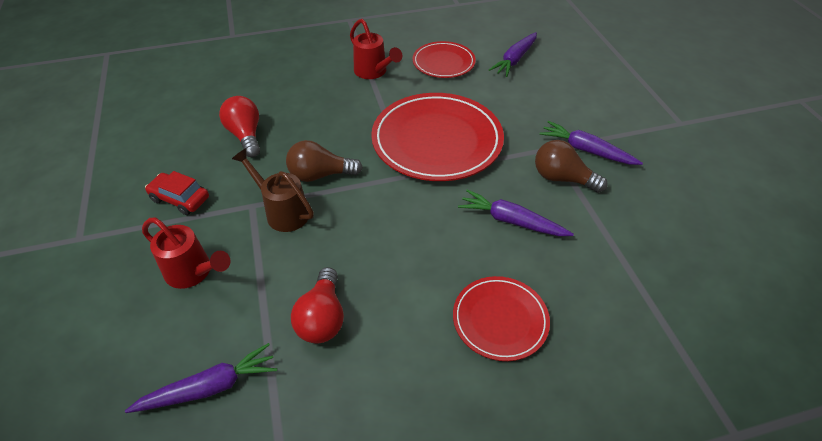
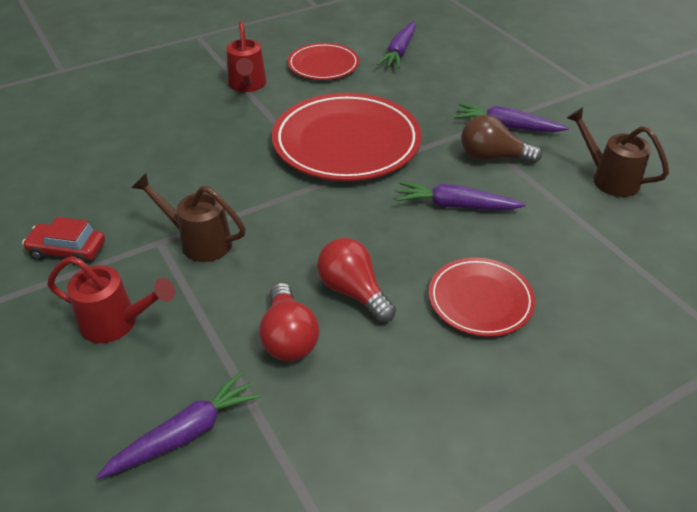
camera: 15 degrees left, 5 degrees down
red light bulb [219,96,260,157] -> red light bulb moved to [317,238,396,323]
brown light bulb [286,140,363,182] -> none
red watering can [350,19,402,79] -> red watering can turned 45 degrees clockwise [226,21,267,92]
none -> brown watering can [567,107,669,197]

